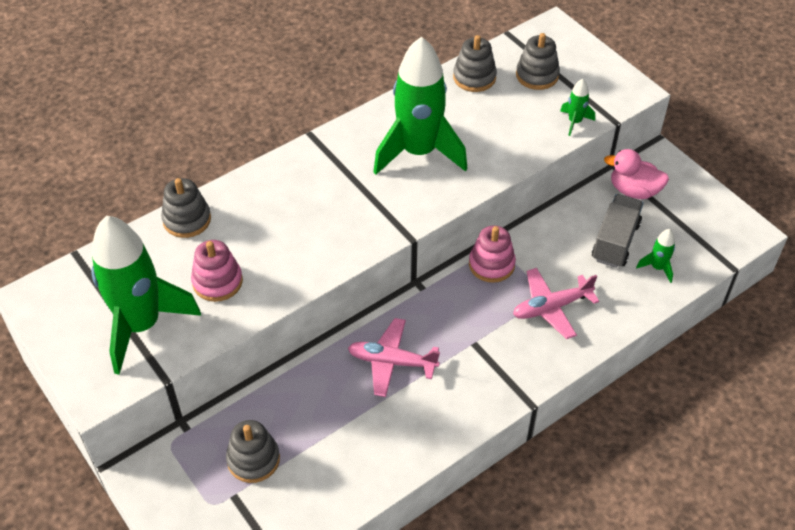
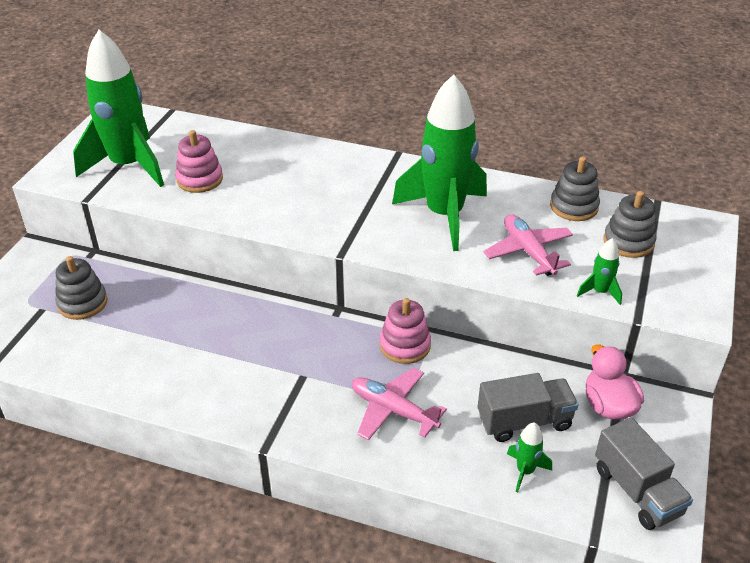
camera: 55 degrees right, 10 degrees down
grey stacking toy [161,178,211,238] -> none
pink plane [348,318,440,397] -> pink plane moved to [484,214,573,276]
none -> grey truck [595,417,693,530]

